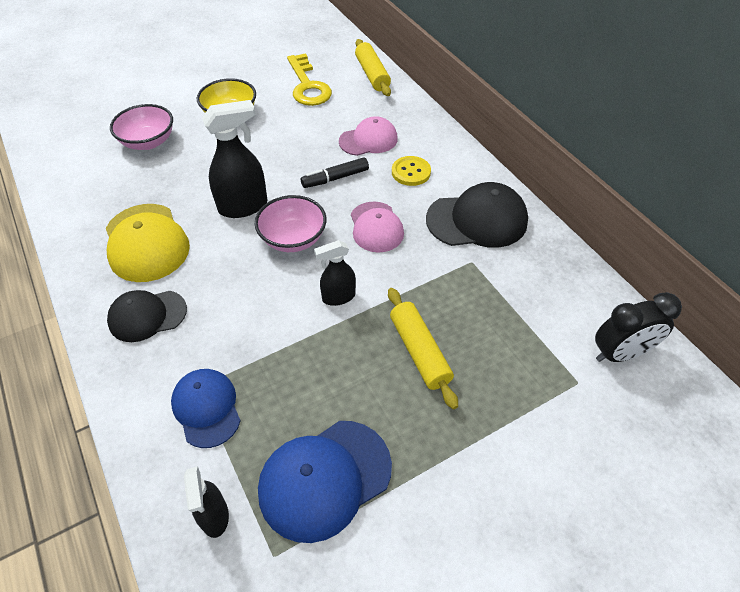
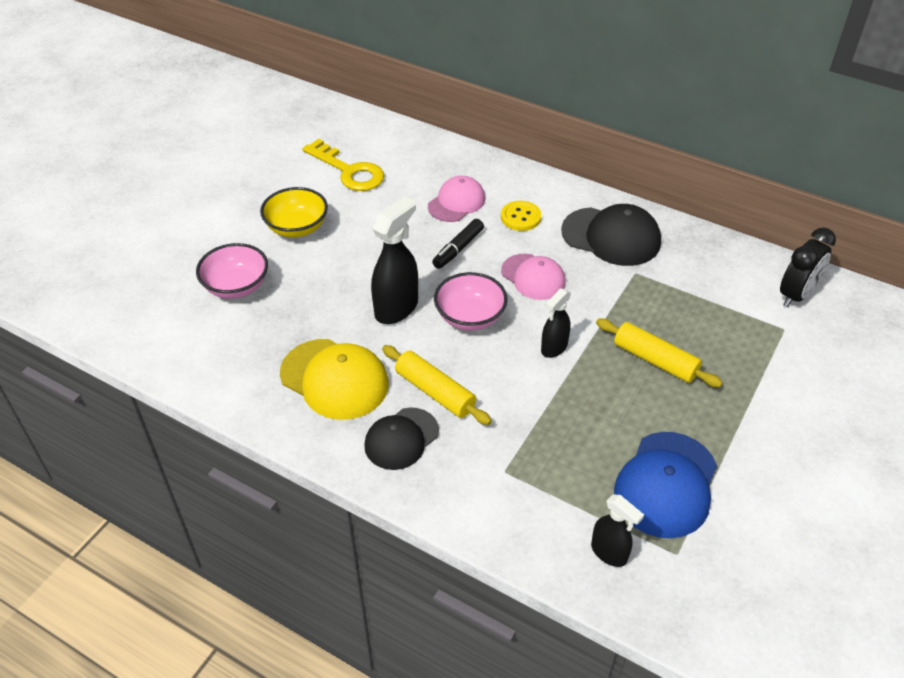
camera: 30 degrees left, 5 degrees down
blue cap [171,369,240,448] -> none
yellow rolling pin [355,39,391,96] -> yellow rolling pin moved to [382,345,492,425]
black cap [426,182,528,248] -> black cap turned 60 degrees clockwise [561,204,661,266]

